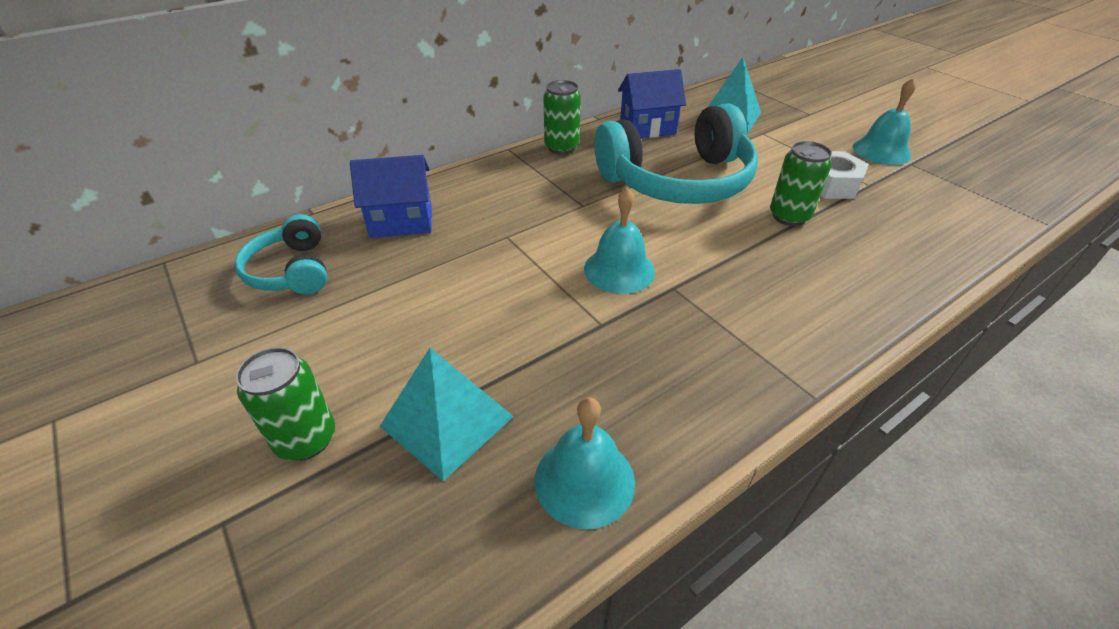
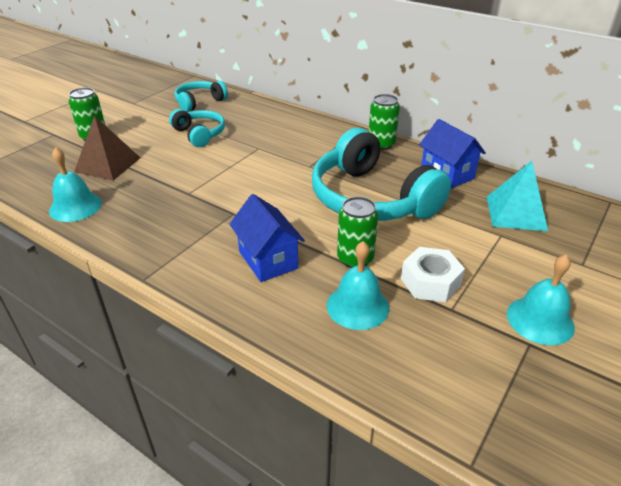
camera: 70 degrees right, 5 degrees down
blue house [350,155,432,238] -> blue house moved to [230,194,305,282]
turquoise pyramid [380,348,514,481] -> brown pyramid [74,116,140,181]
turquoise bell [584,187,655,294] -> turquoise bell moved to [327,241,389,330]
none -> turquoise headphones [169,109,225,147]

